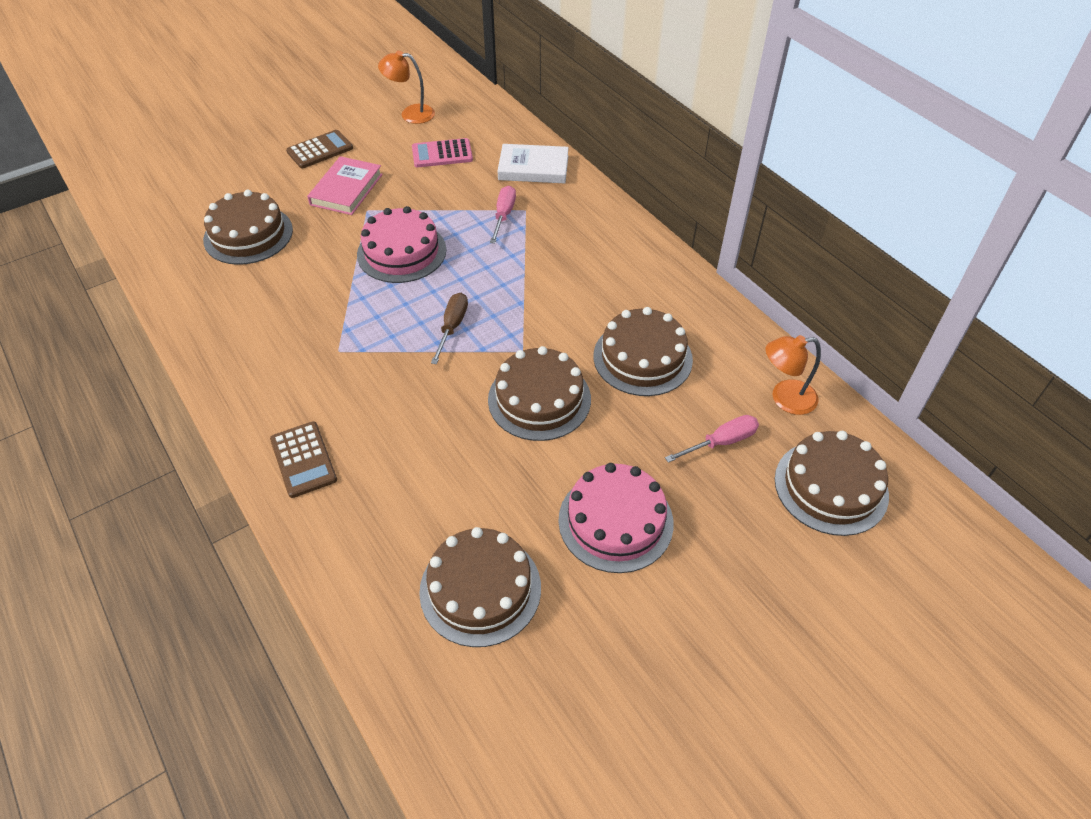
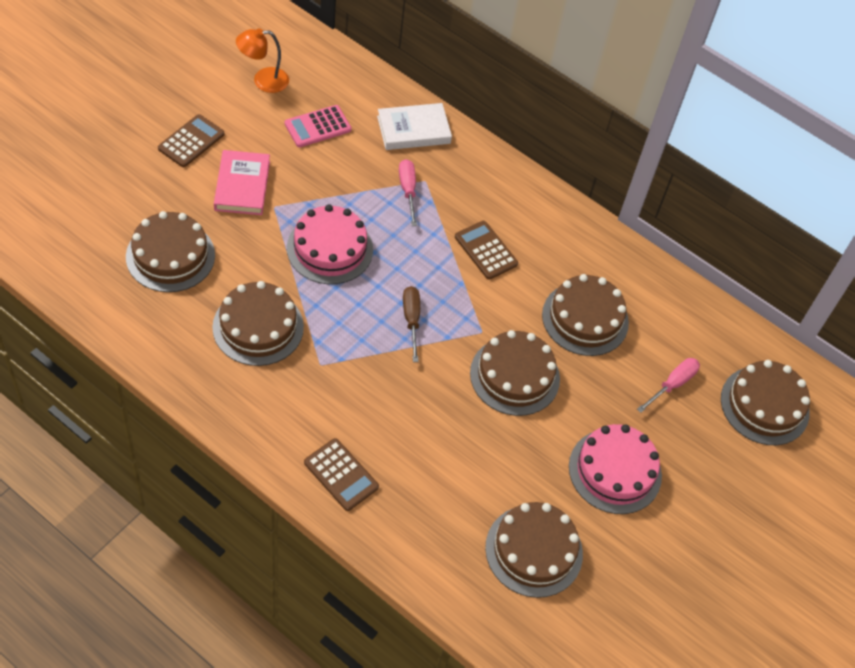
camera: 25 degrees left, 5 degrees up
orange lamp [766,335,821,415] -> none
none -> brown cake [212,281,304,366]
none -> brown calculator [455,221,518,280]

